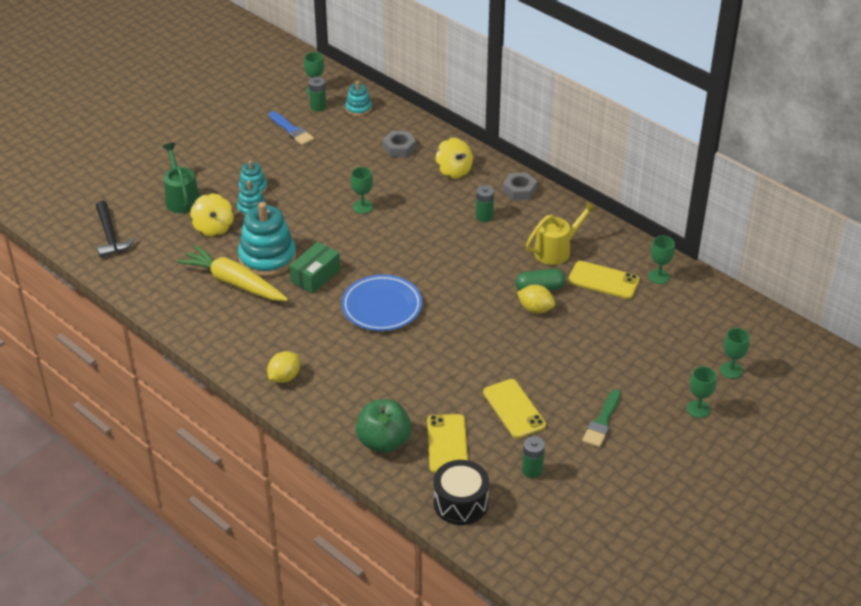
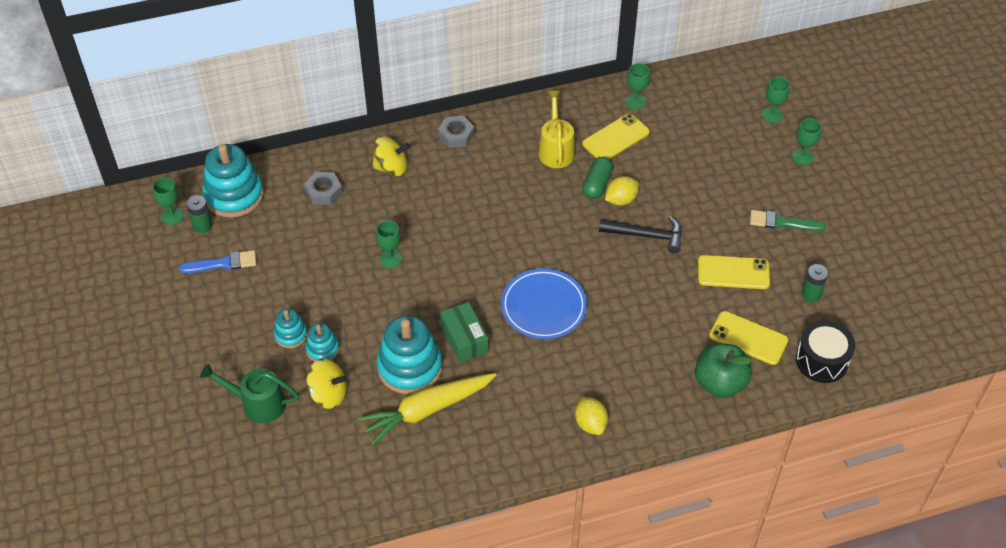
camera: 60 degrees left, 10 degrees up
black hammer [96,201,135,258] -> black hammer moved to [599,217,682,253]
turquoise stacking toy [345,81,372,116] -> turquoise stacking toy [202,144,264,218], size x1.94
green battery [476,185,494,222] -> none
green brush [582,389,621,447] -> green brush turned 135 degrees clockwise [750,210,826,231]

